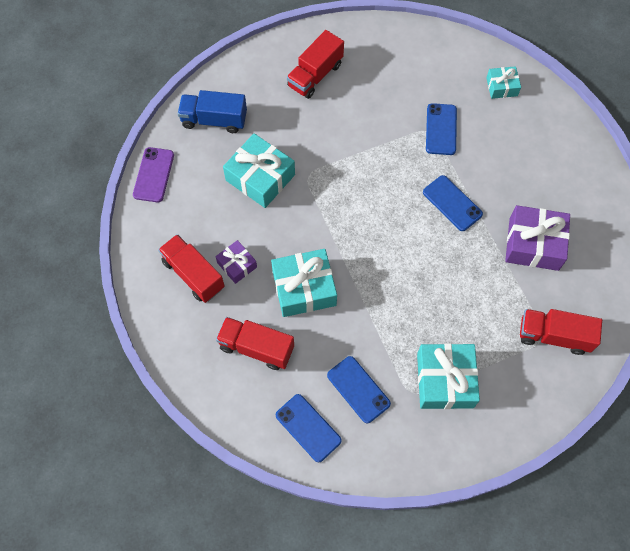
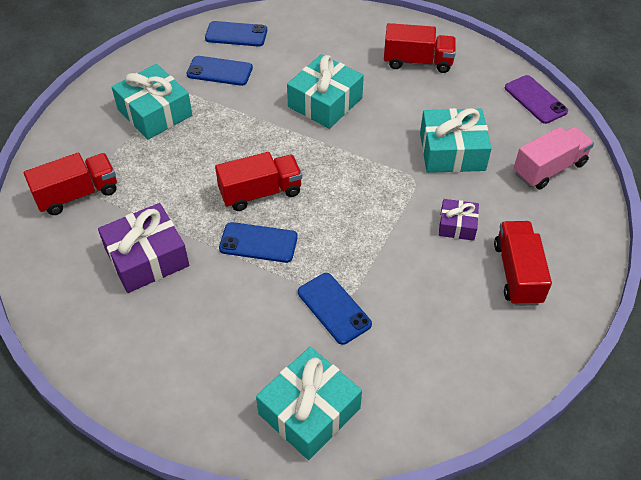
camera: 140 degrees right, 15 degrees down
blue truck [177,90,247,133] -> pink truck [514,127,594,189]
purple gift [215,240,257,284] -> purple gift moved to [439,199,479,241]
red truck [216,317,294,370] -> red truck moved to [215,152,302,211]
turquoise gift [486,66,521,99] -> turquoise gift [256,347,362,460], size x1.80

